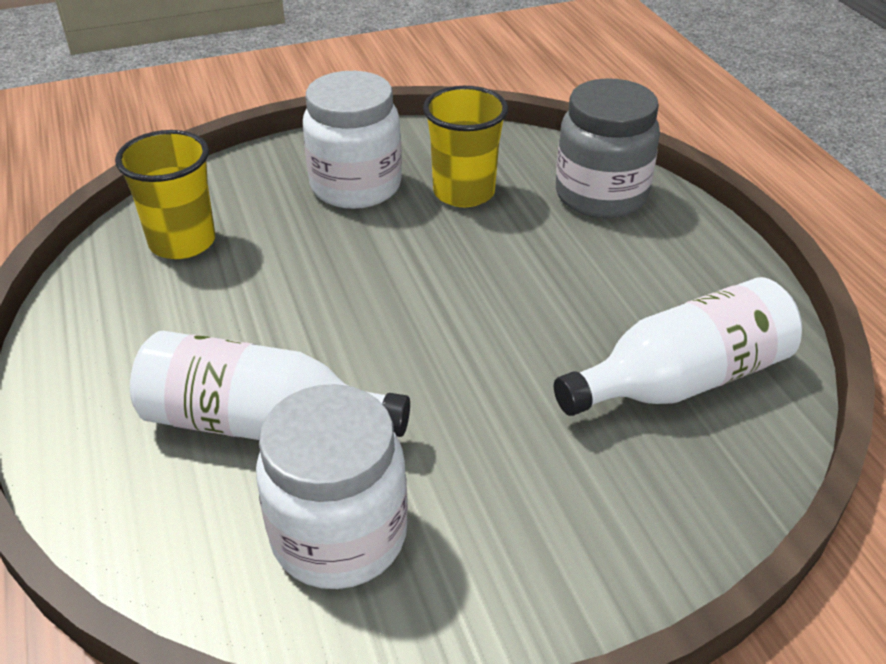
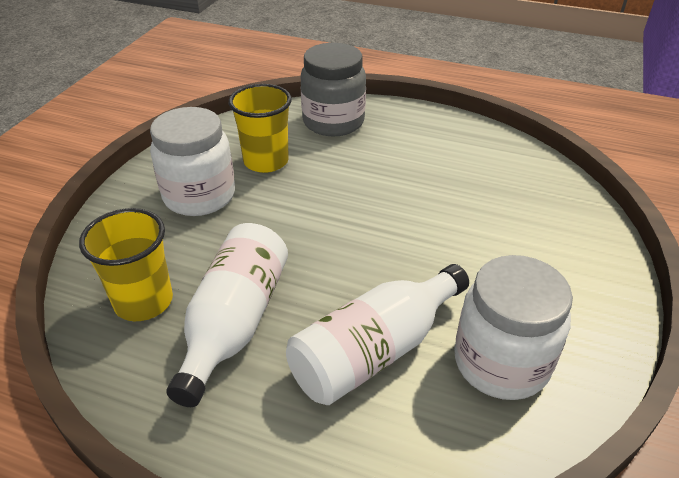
camera: 50 degrees left, 0 degrees up
white bottle [554,277,802,416] -> white bottle moved to [166,223,288,407]

